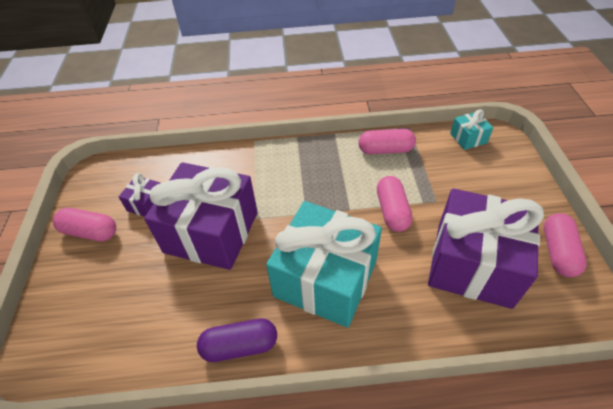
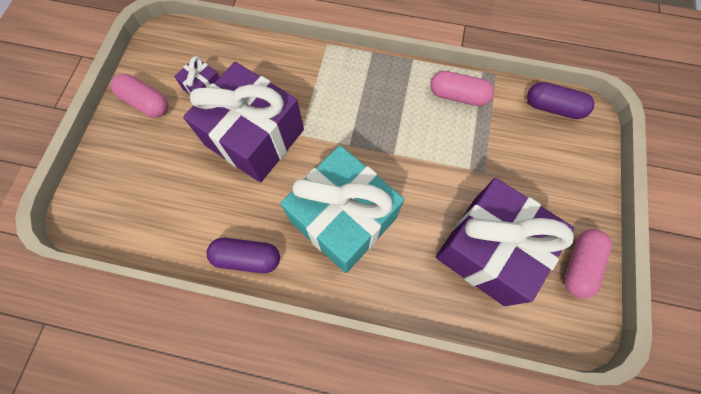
camera: 15 degrees right, 20 degrees up
pink capsule [377,176,412,232] -> none
turquoise gift [450,109,493,150] -> purple capsule [527,82,594,119]

